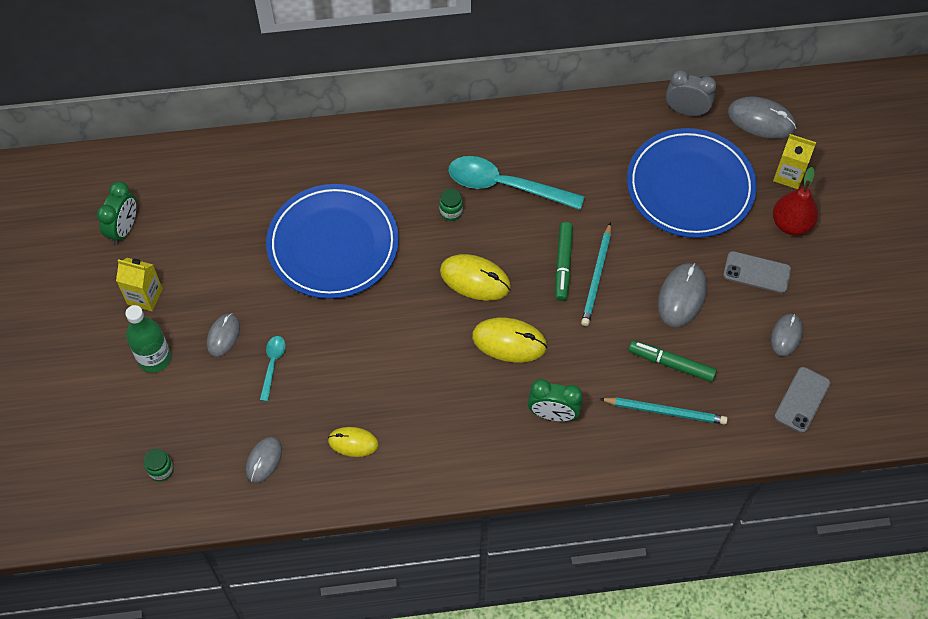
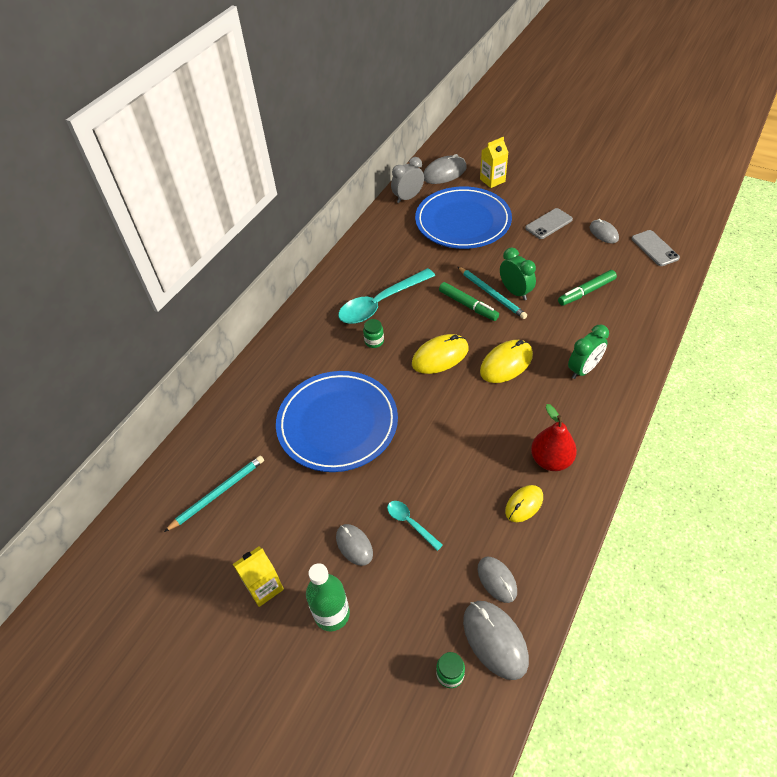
camera: 50 degrees left, 10 degrees down
green clock [97,181,137,245] -> green clock moved to [500,247,536,300]
turquoise pencil [600,397,727,425] -> turquoise pencil moved to [164,456,264,532]
grey mouse [658,263,707,327] -> grey mouse moved to [463,601,529,680]
red pear [773,167,818,235] -> red pear moved to [531,404,577,471]

